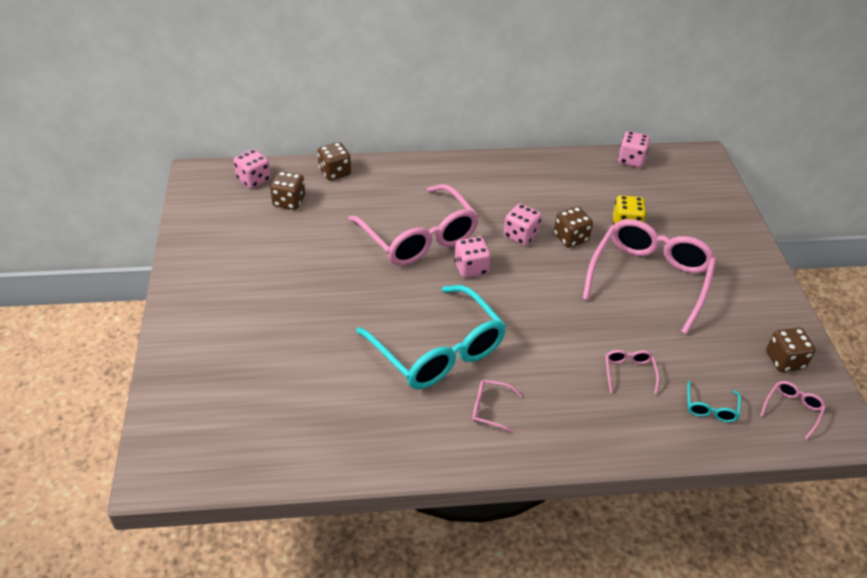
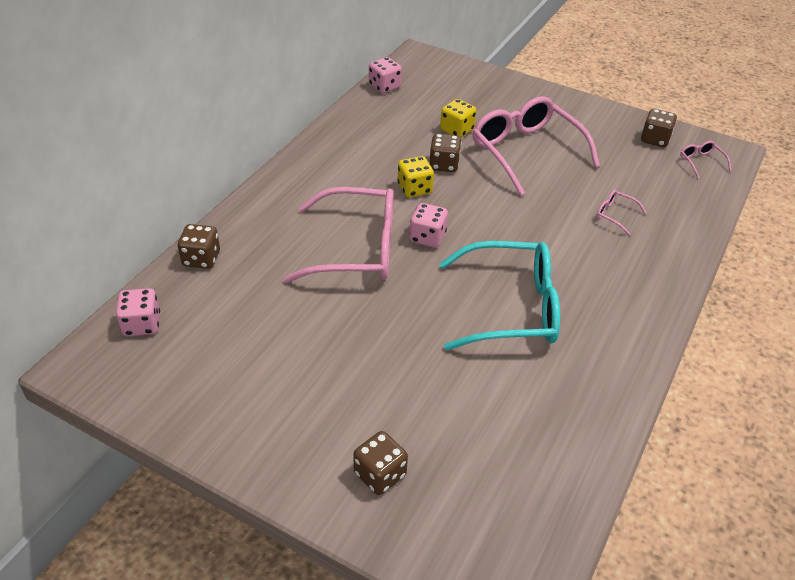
camera: 55 degrees left, 0 degrees up
brown dice [270,171,305,210] -> brown dice moved to [353,431,408,495]
pink glasses [472,379,522,434] -> none
pink dice [504,204,542,246] -> yellow dice [397,156,434,198]
turquoise glasses [687,381,741,422] -> none

